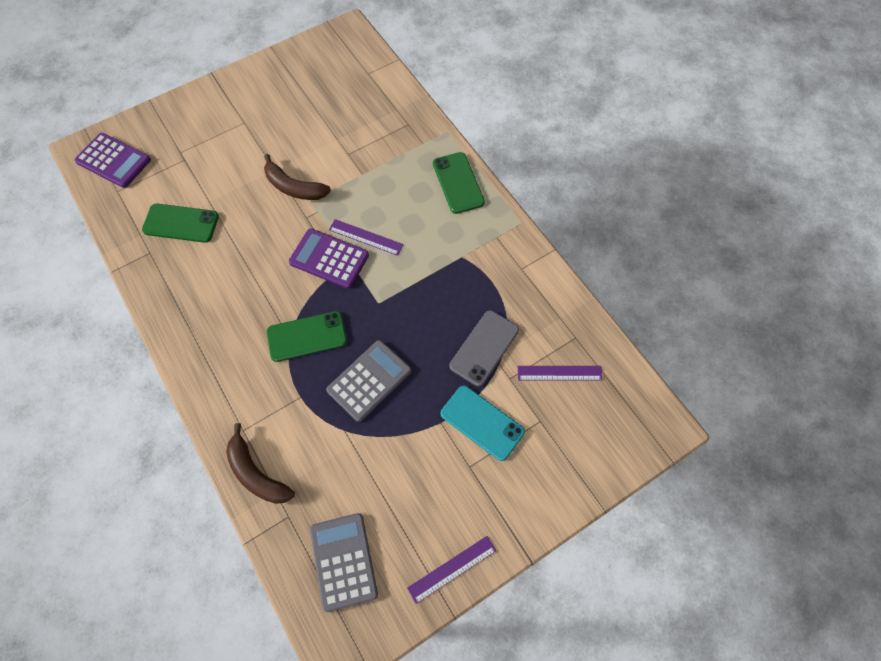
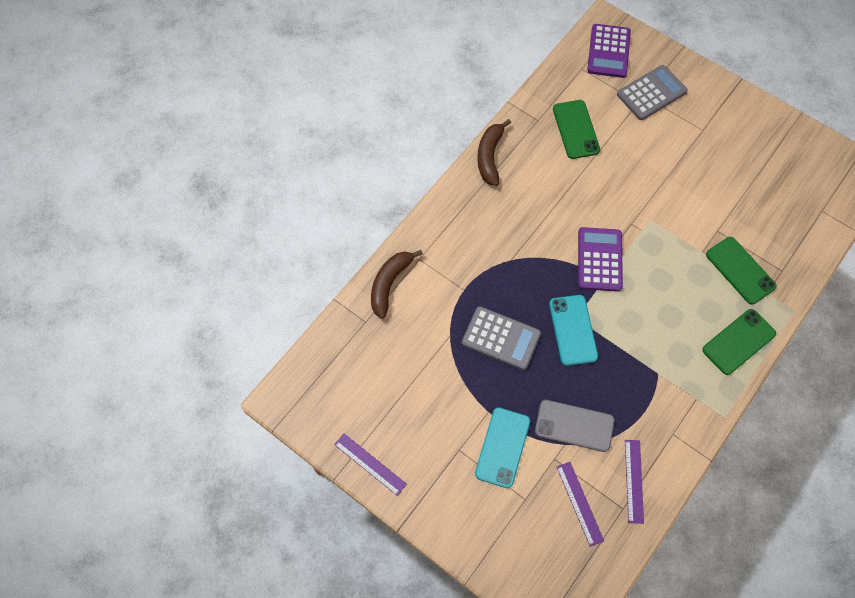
camera: 70 degrees right, 0 degrees up
brown banana [264,154,331,200] -> brown banana moved to [477,119,511,186]
green phone [267,311,347,362] -> green phone moved to [706,237,777,305]
grey calculator [310,513,378,612] -> grey calculator moved to [617,65,688,120]
purple ruler [329,219,403,256] -> purple ruler moved to [625,440,644,524]
none -> turquoise phone [549,295,598,366]

